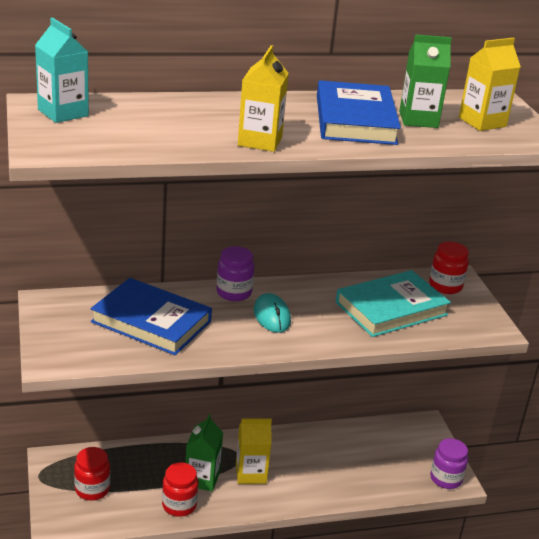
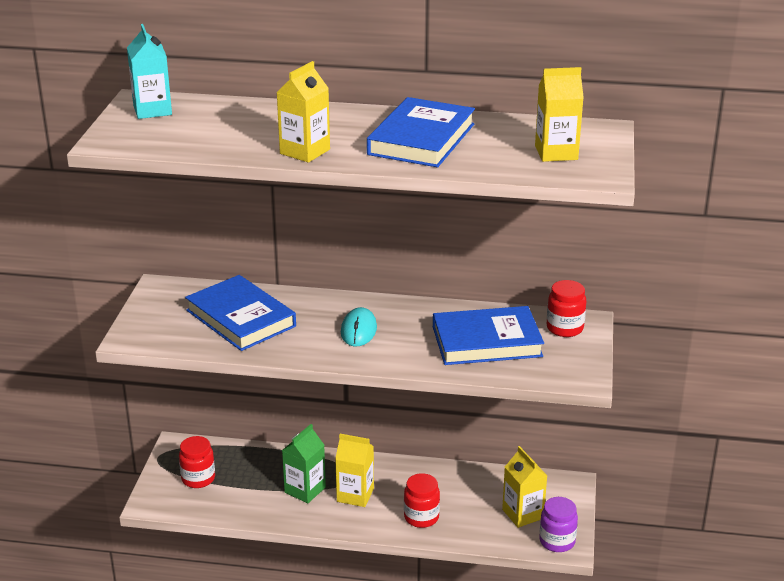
camera: 25 degrees right, 0 degrees up
red jar [162,462,198,517] -> red jar moved to [404,473,440,528]
purple jar [217,246,254,301] -> none
turquoise book [336,270,451,337] -> blue book [433,306,544,365]
green carton [399,34,452,128] -> none
none -> yellow carton [502,446,547,528]

